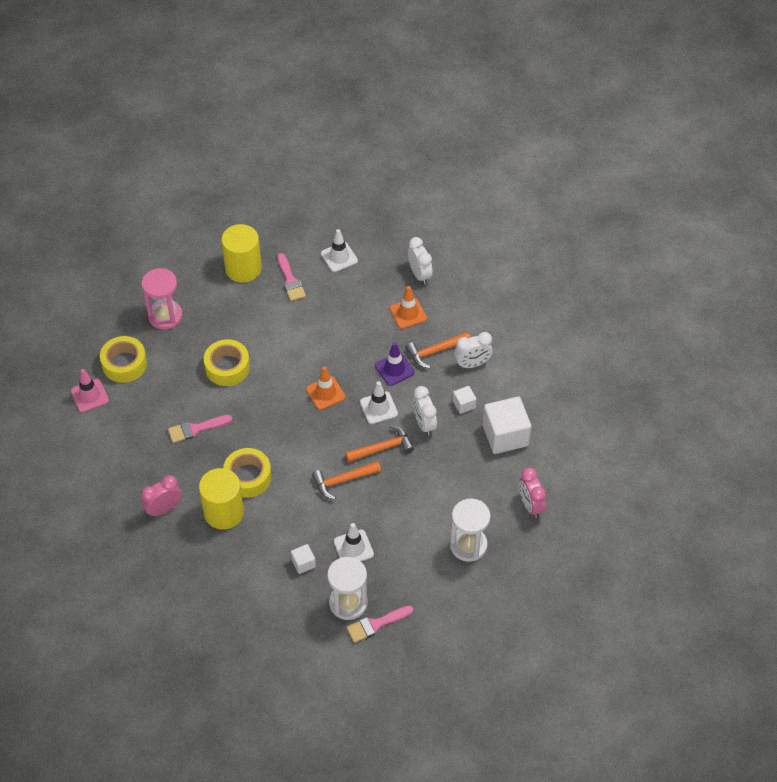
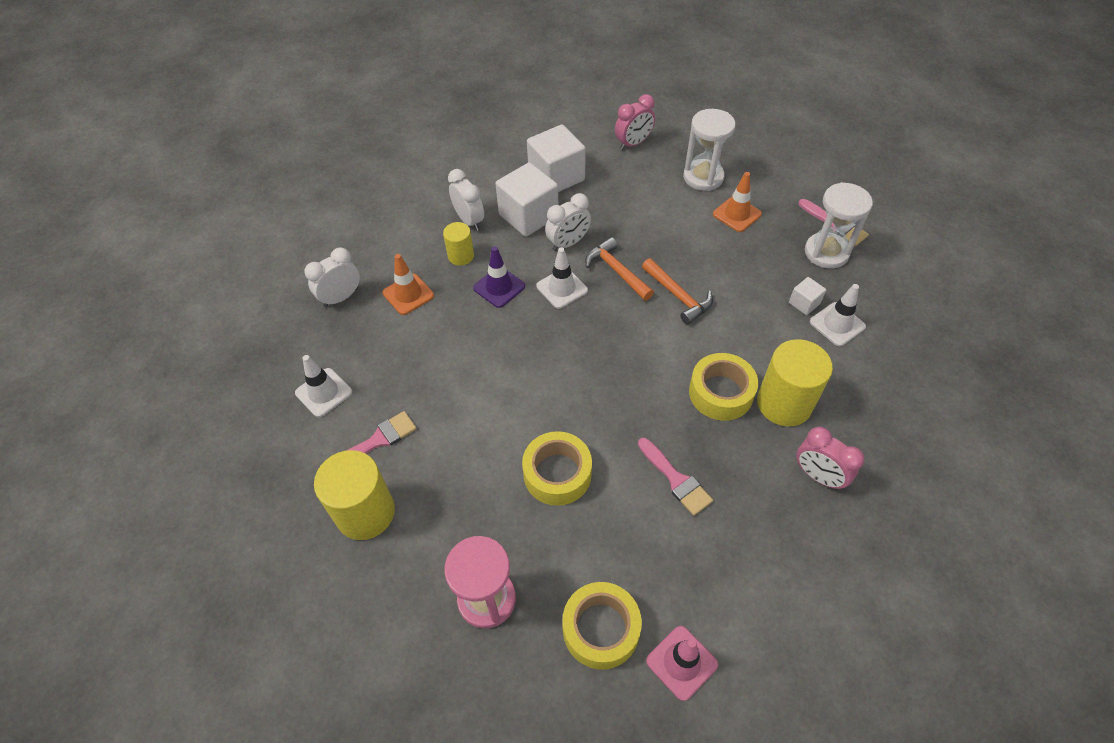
camera: 105 degrees left, 0 degrees up
orange traffic cone [306,366,346,410] -> orange traffic cone moved to [713,172,762,232]
white traffic cone [334,523,374,561] -> white traffic cone moved to [810,284,866,346]
orange hammer [405,332,470,368] -> yellow cylinder [443,222,474,266]
white cube [453,386,477,414] -> white cube [495,162,558,237], size x2.10

